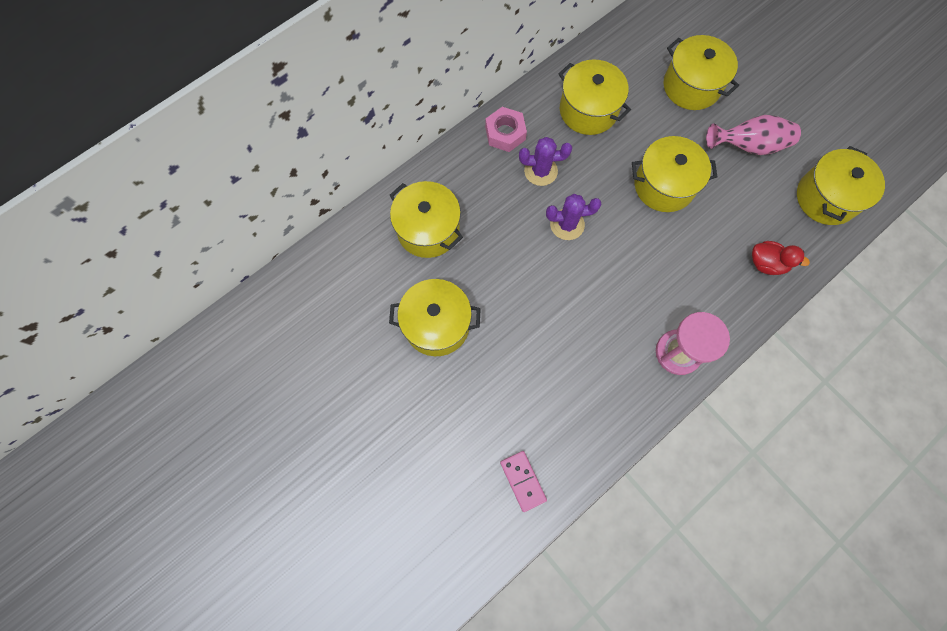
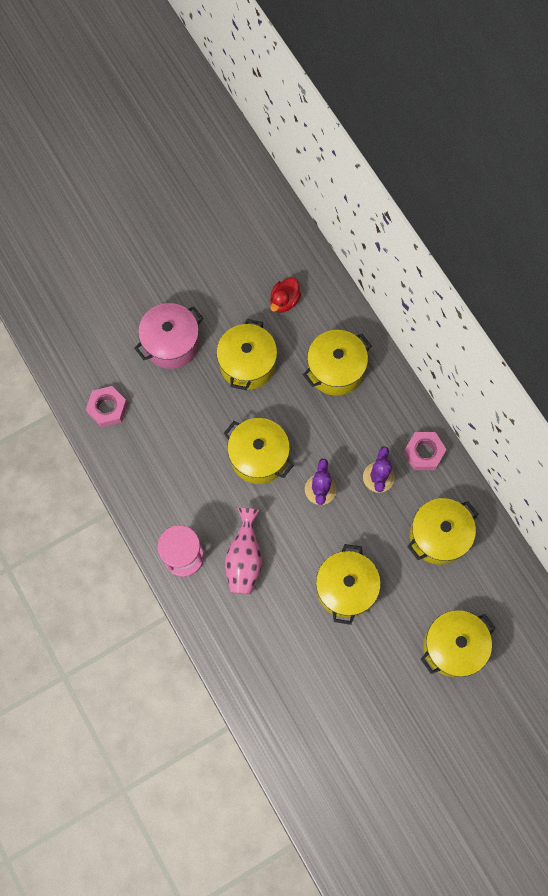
camera: 100 degrees right, 0 degrees up
pink domino [500,451,547,512] -> pink nut [86,386,128,427]
pink vase [706,115,801,155] -> pink vase moved to [225,508,262,595]
red duck [752,241,810,275] -> red duck moved to [270,277,301,313]
yellow pot [797,146,885,225] -> yellow pot moved to [224,418,294,484]
none -> pink pot [134,303,203,369]

